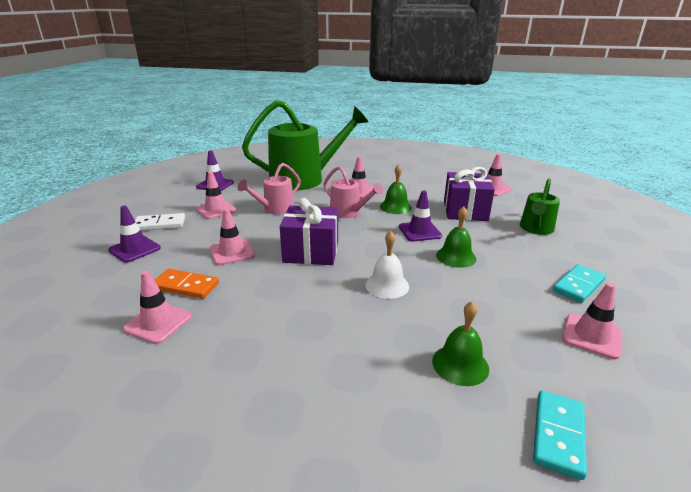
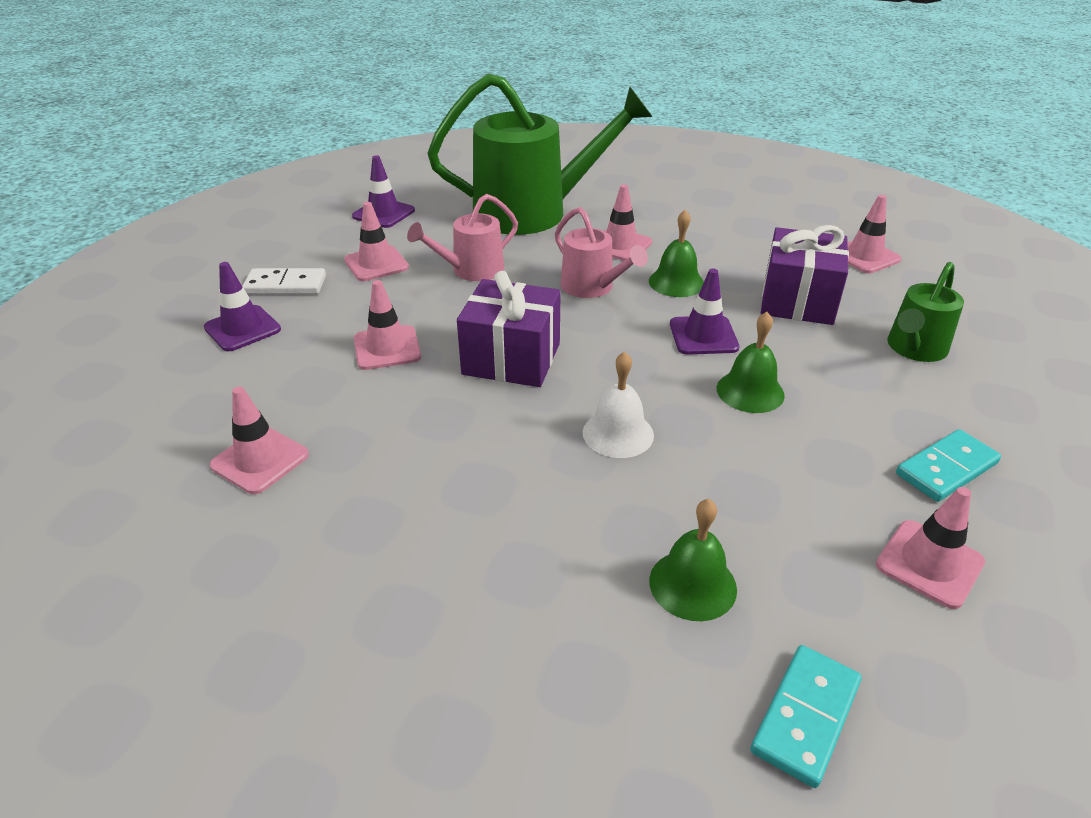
camera: 10 degrees right, 10 degrees up
orange domino [155,269,219,299] -> none

